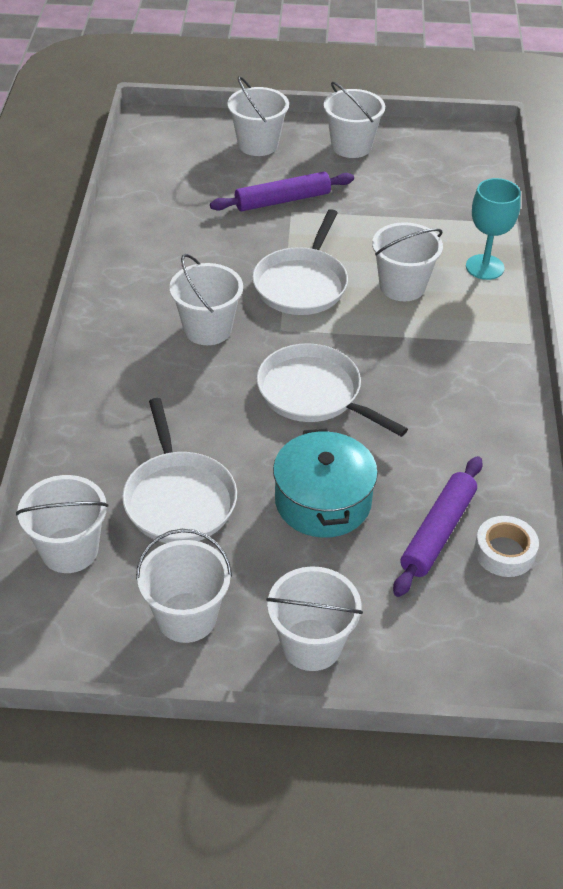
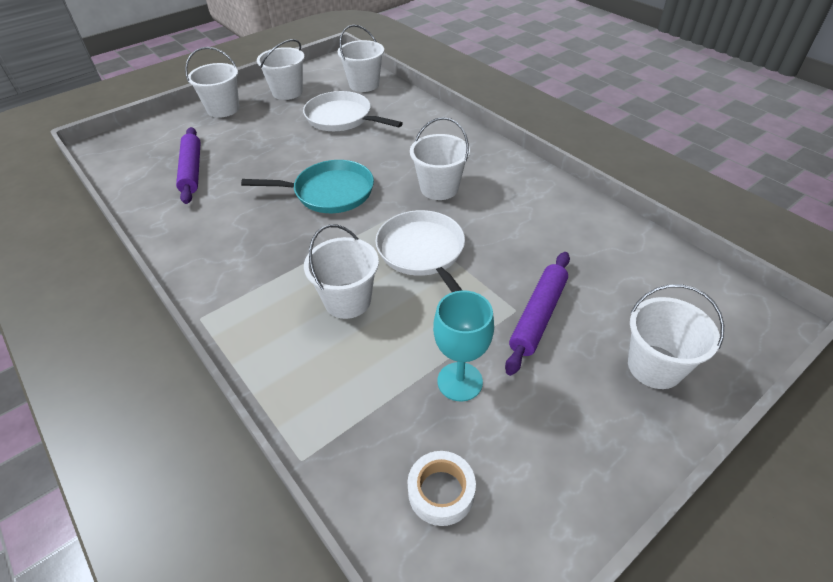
camera: 140 degrees right, 0 degrees up
white pan [257,343,408,437] -> turquoise pan [241,160,374,213]
turquoise pot [273,428,378,538] -> none
white bucket [324,82,385,158] -> none
turquoise goblet [466,178,521,280] -> turquoise goblet moved to [433,290,494,402]
white tape [474,516,539,577] -> white tape moved to [408,451,476,526]

